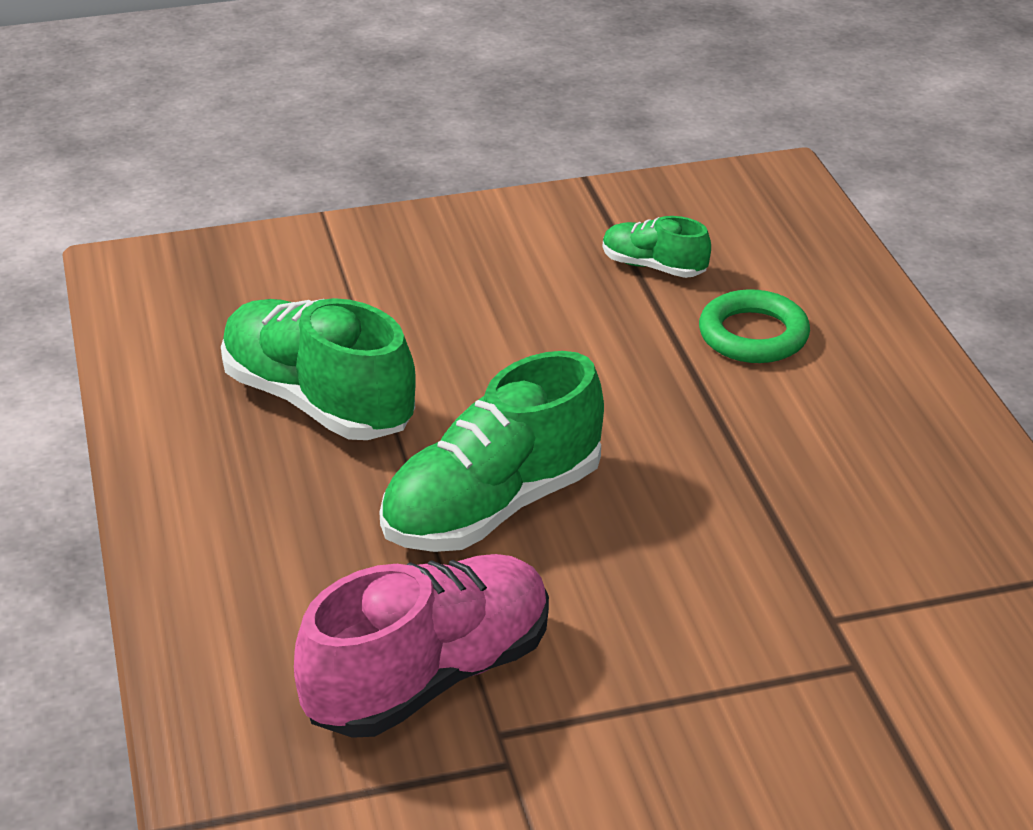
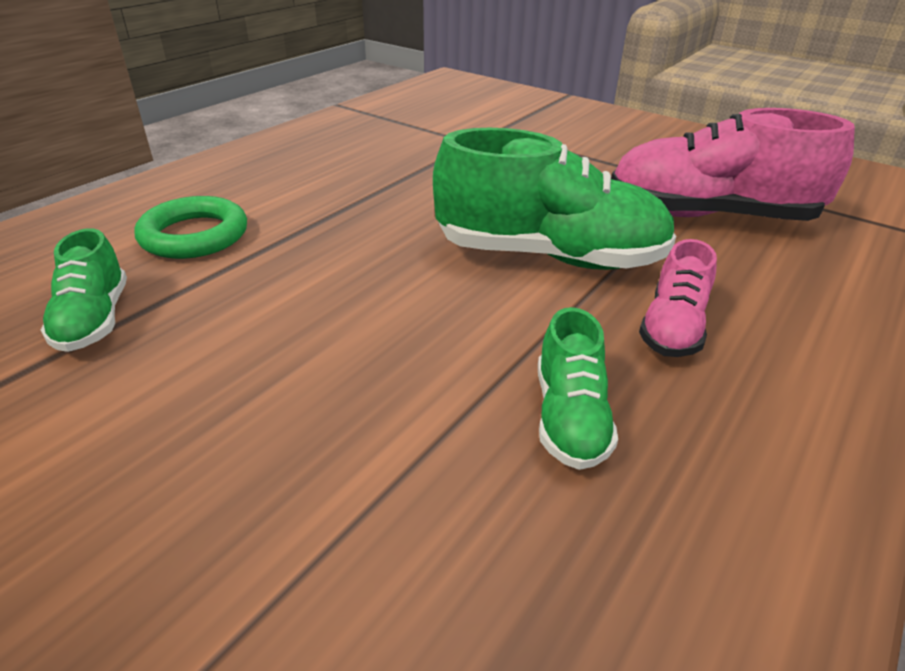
camera: 130 degrees left, 0 degrees up
green shoe [221,298,416,440] -> green shoe [538,307,618,470], size x0.51
none -> pink shoe [639,239,717,357]

